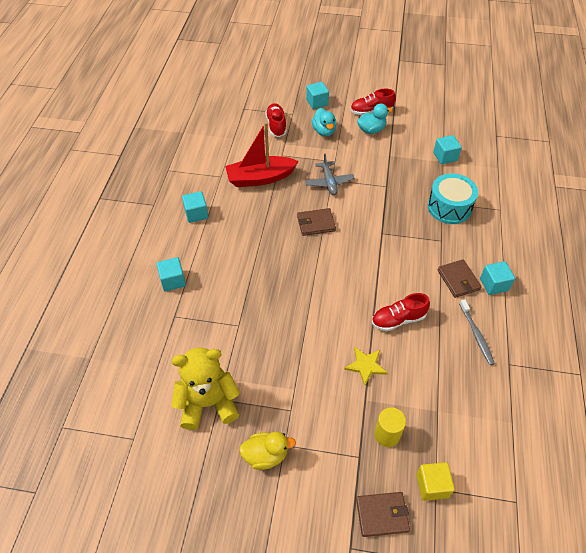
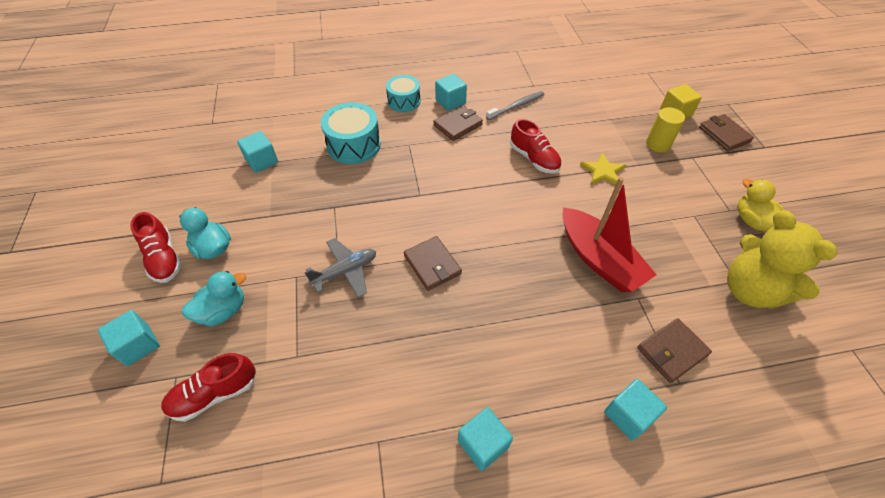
camera: 110 degrees left, 0 degrees up
red boat [225,122,299,187] -> red boat moved to [563,177,657,292]
none -> turquoise drum [386,75,420,112]
none -> brown wallet [637,318,712,383]

